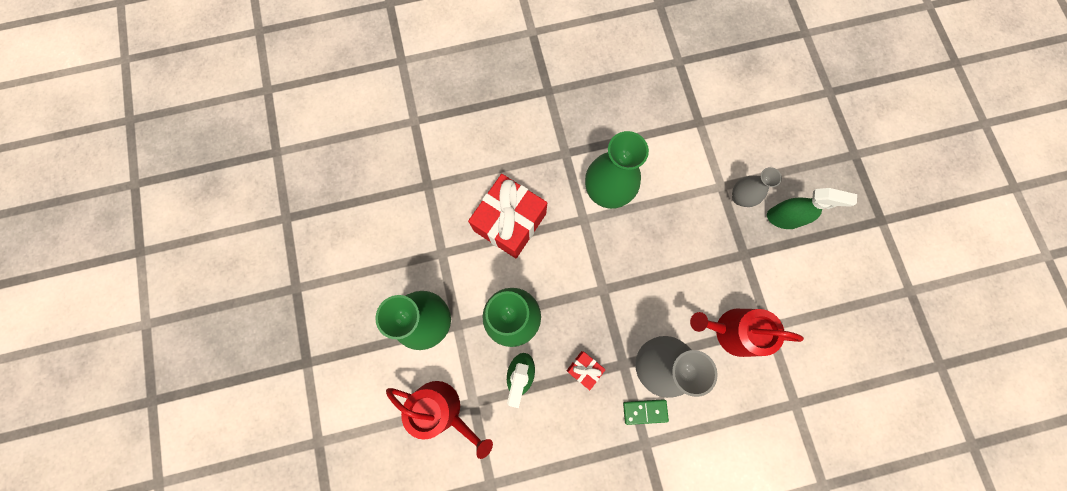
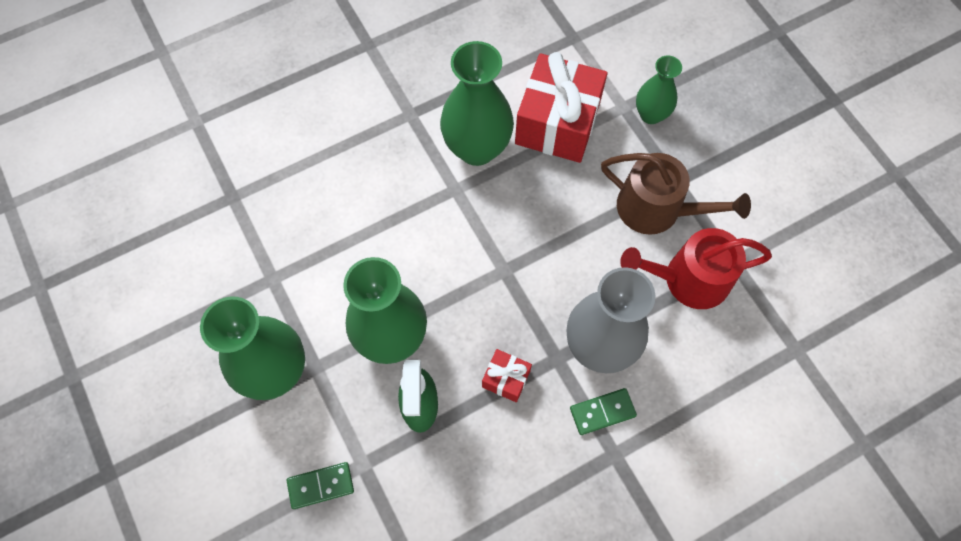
camera: 15 degrees left, 10 degrees down
red watering can [386,381,493,459] -> green domino [286,462,354,509]
red gift [468,174,547,258] -> red gift moved to [515,52,608,163]
grey vase [732,167,782,207] -> green vase [636,56,682,124]
green spray bottle [767,188,857,229] -> none
none -> brown watering can [601,153,751,235]

